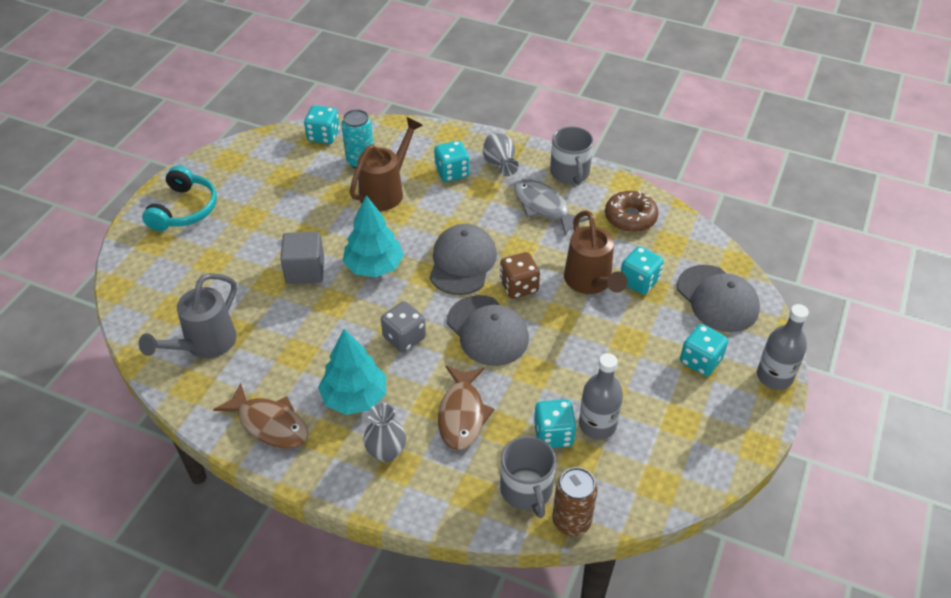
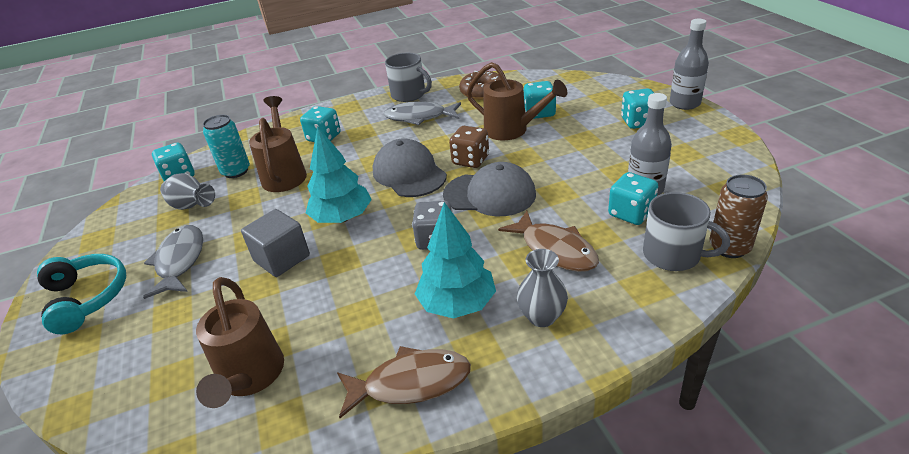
camera: 40 degrees left, 10 degrees down
grey watering can [139,273,237,358] -> brown watering can [196,277,284,408]
grey vase [483,133,519,176] -> grey vase moved to [160,173,215,210]
grey cap [677,265,760,332] -> none
none -> grey fish [143,225,203,299]

